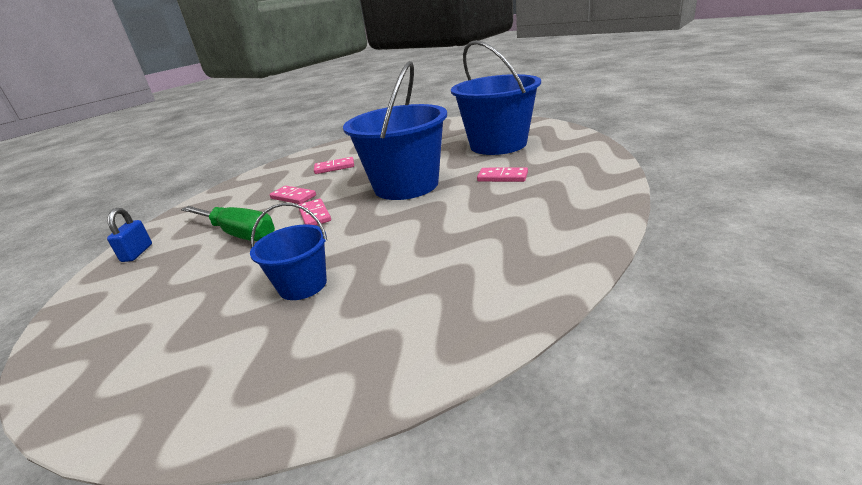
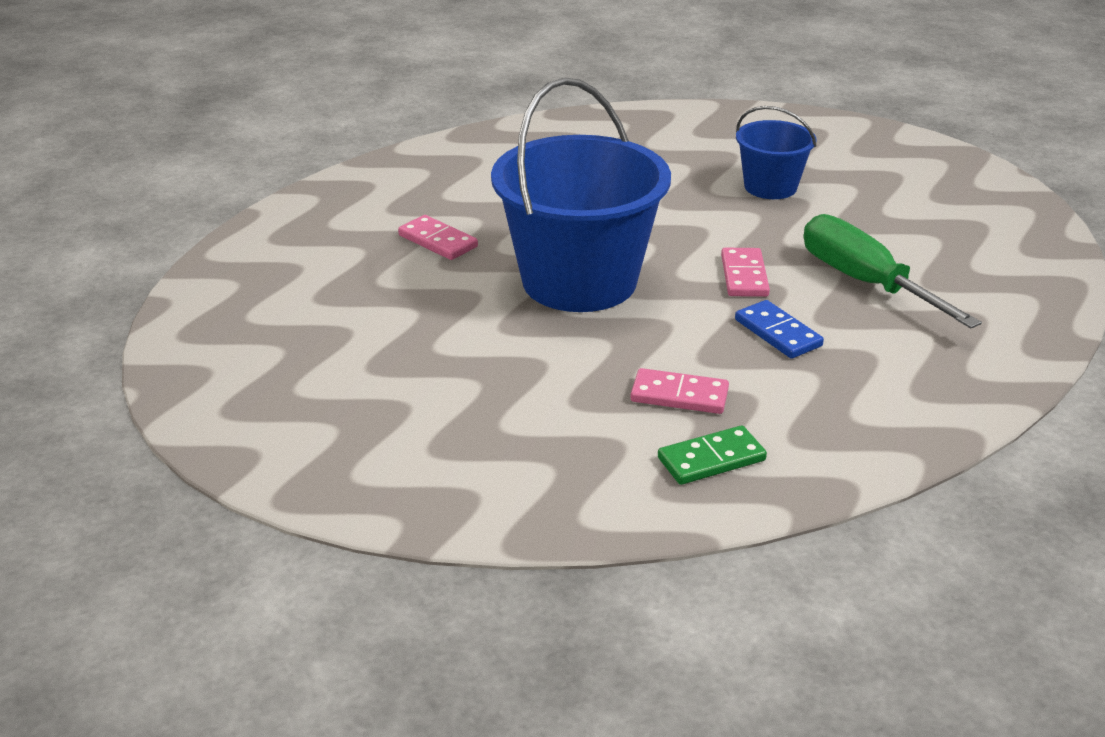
camera: 160 degrees left, 5 degrees up
blue padlock [107,208,152,262] -> none
pink domino [269,186,316,204] -> blue domino [735,300,824,359]
blue bucket [451,40,541,155] -> none
none -> green domino [658,425,767,485]

